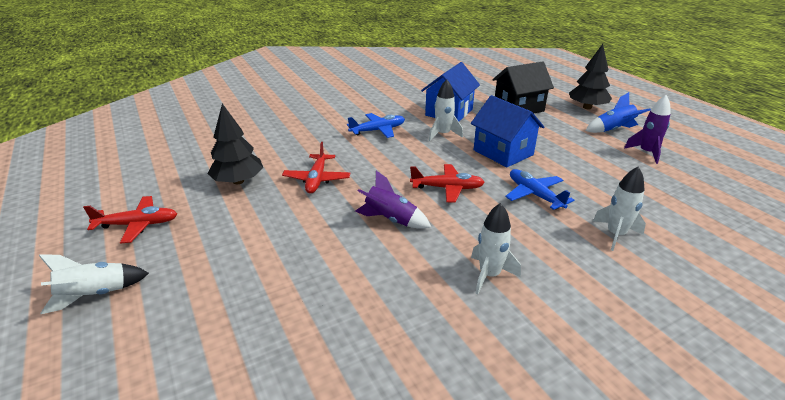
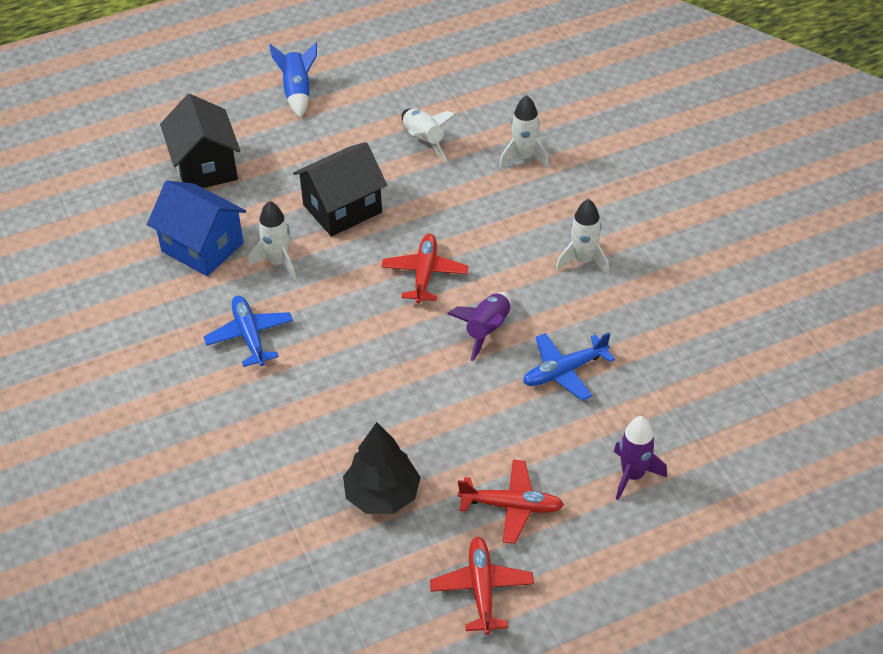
camera: 85 degrees left, 15 degrees up
white rocket [39,254,149,314] -> white rocket moved to [401,108,456,162]
red plane [282,142,350,194] -> red plane moved to [458,460,564,544]
blue house [471,95,544,167] -> black house [293,142,387,237]
blue plane [505,169,575,210] -> blue plane moved to [523,332,615,401]
black tree [569,44,612,109] -> none
purple rocket [624,95,671,164] -> purple rocket moved to [614,416,667,500]

